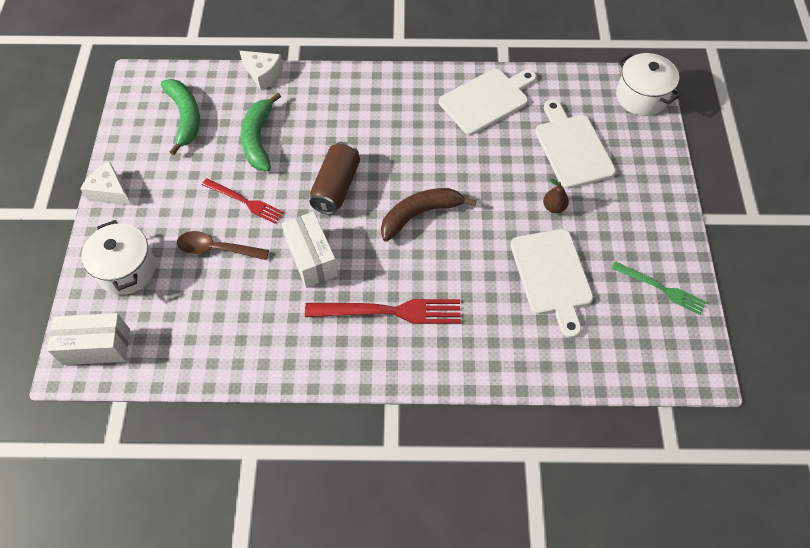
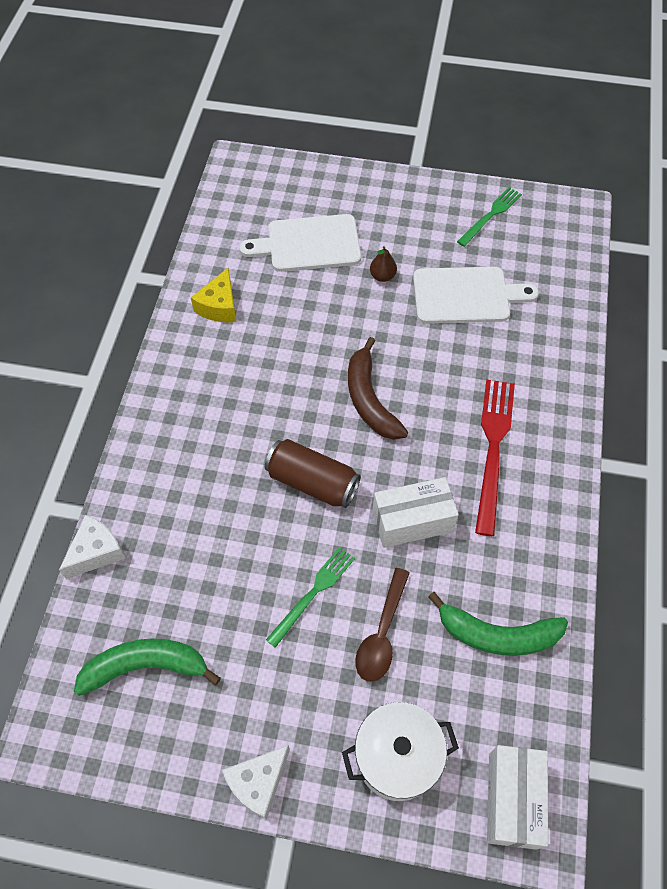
camera: 80 degrees left, 0 degrees up
red fork [202,178,284,224] -> green fork [266,547,355,648]
green banana [241,93,281,171] -> green banana moved to [428,592,568,656]
white cutting board [439,69,536,135] -> yellow cheese [191,268,236,322]
white pot [616,53,681,116] -> none

